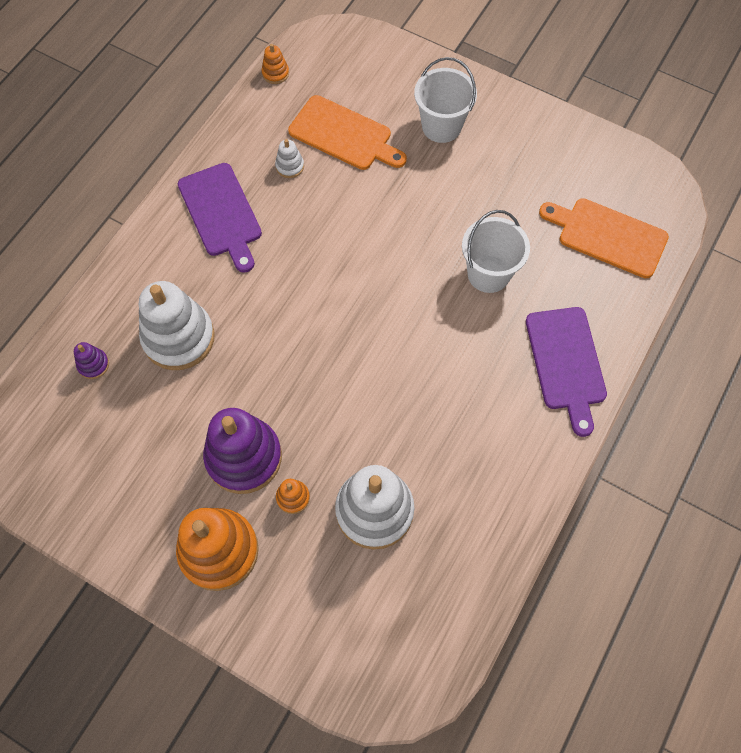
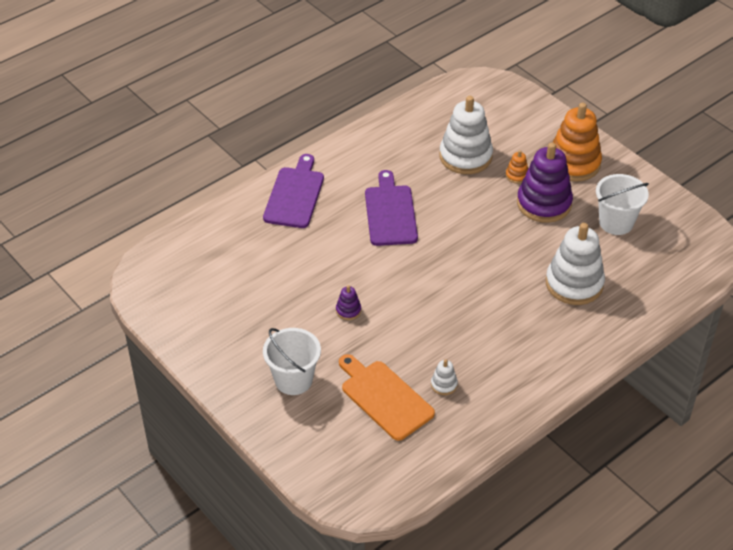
camera: 160 degrees left, 20 degrees down
purple stacking toy [74,342,109,379] -> purple stacking toy moved to [336,285,361,320]
purple cutting board [178,163,262,273] -> purple cutting board moved to [365,170,418,246]
orange stacking toy [261,44,289,84] -> none
white bucket [462,210,530,293] -> white bucket moved to [596,174,649,235]
orange cutting board [539,198,669,278] -> none

